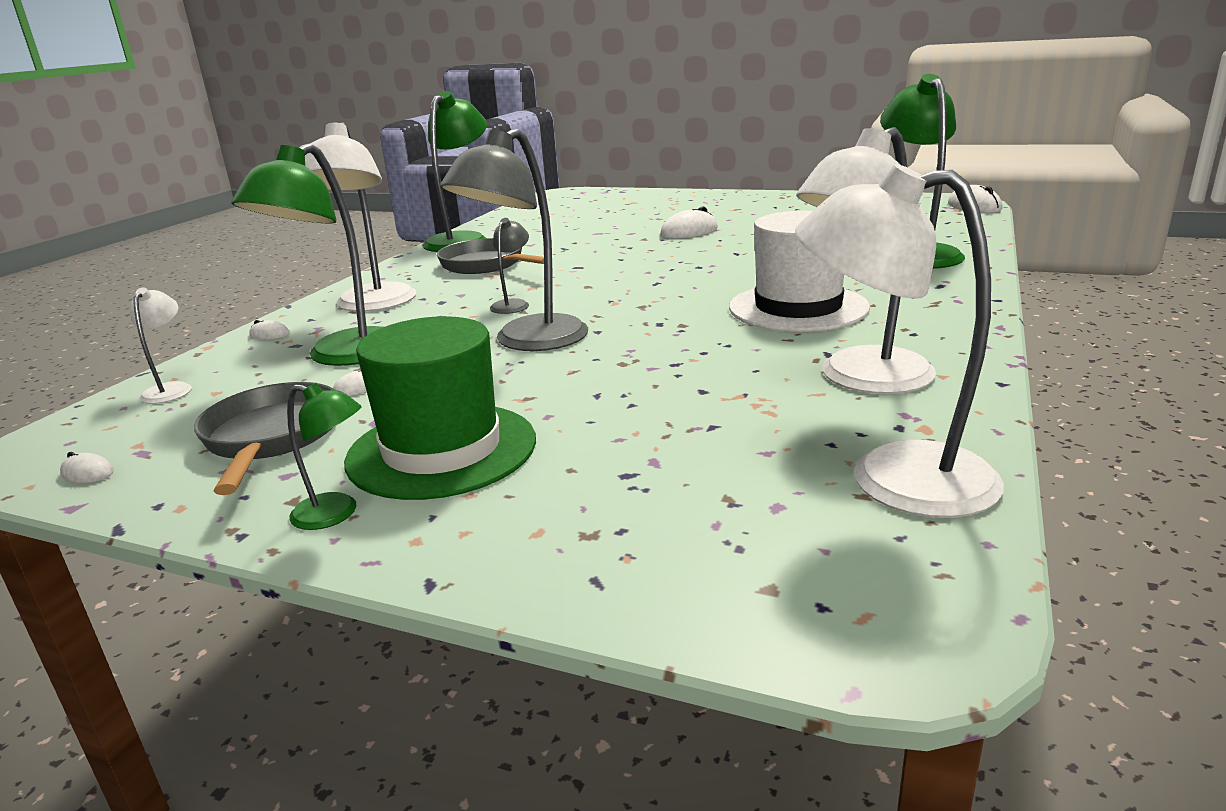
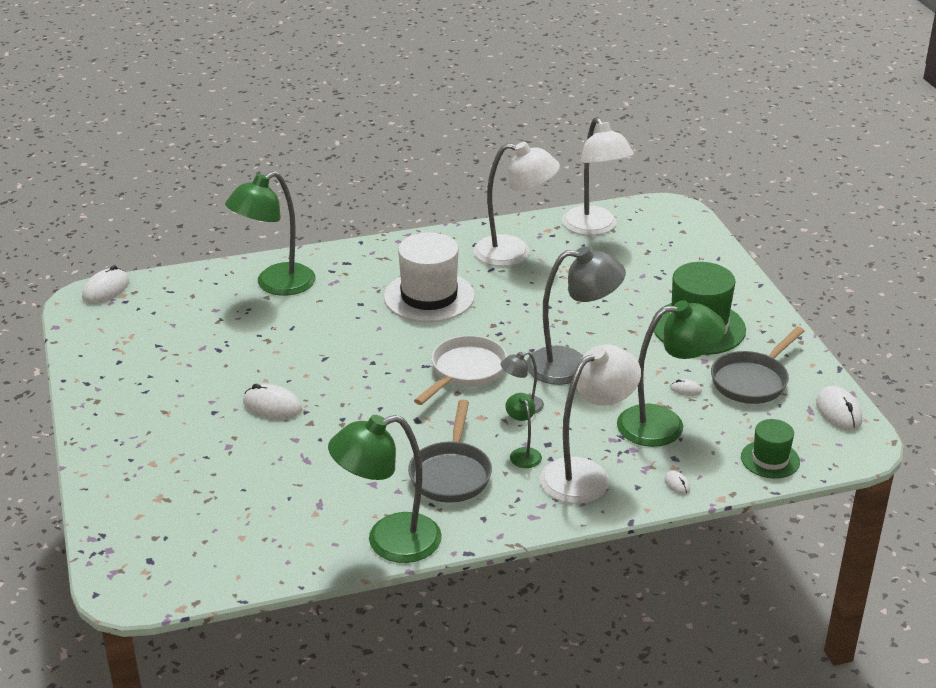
camera: 130 degrees left, 10 degrees up
white mouse [60,452,114,483] -> white mouse [816,386,862,431], size x1.98
white lamp [130,288,192,404] -> green hat [741,419,800,478]
green lamp [287,383,362,530] -> green lamp moved to [505,393,542,468]
none -> white pan [414,335,507,405]

